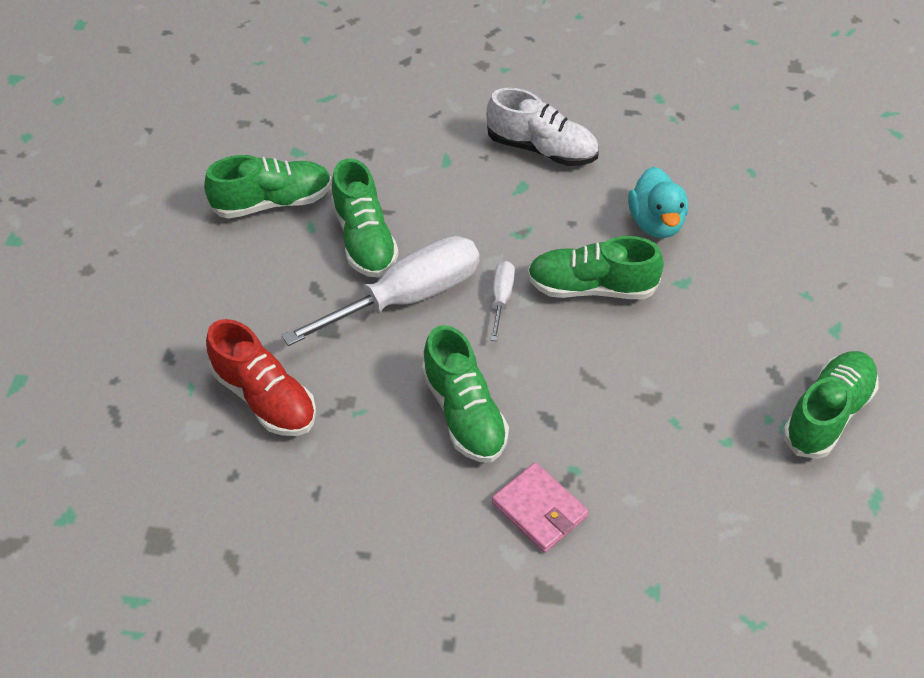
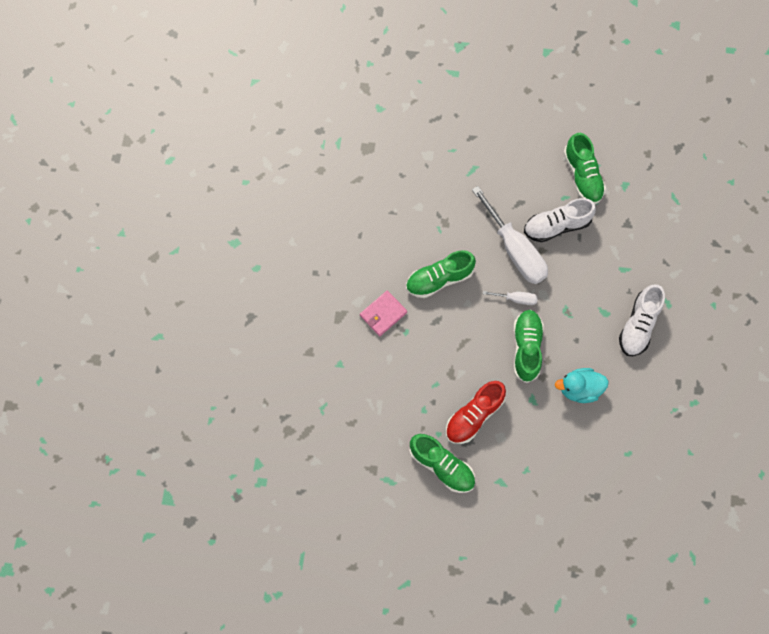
camera: 90 degrees right, 20 degrees up
red shoe [206,319,316,436] -> red shoe moved to [446,381,506,444]
green shoe [331,158,399,278] -> white shoe [524,198,596,242]

